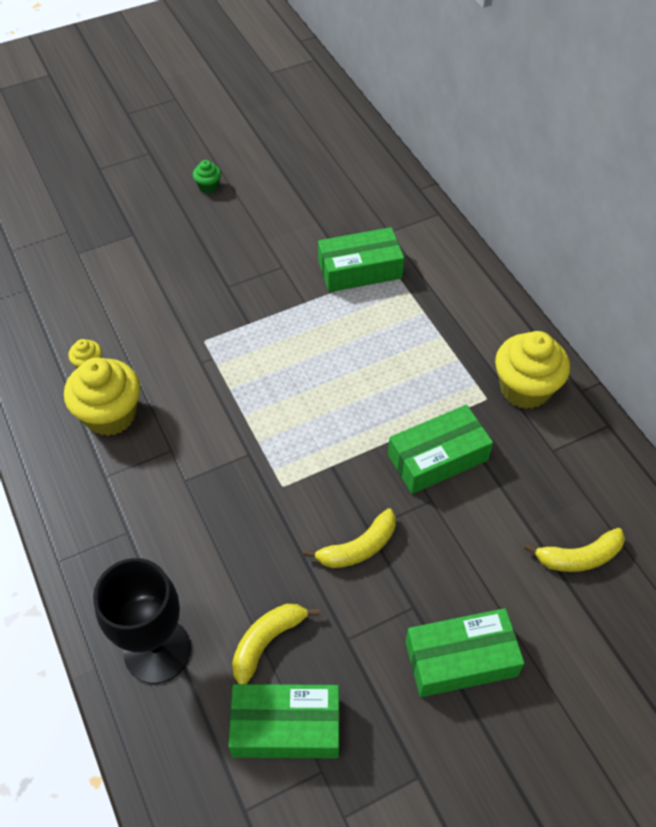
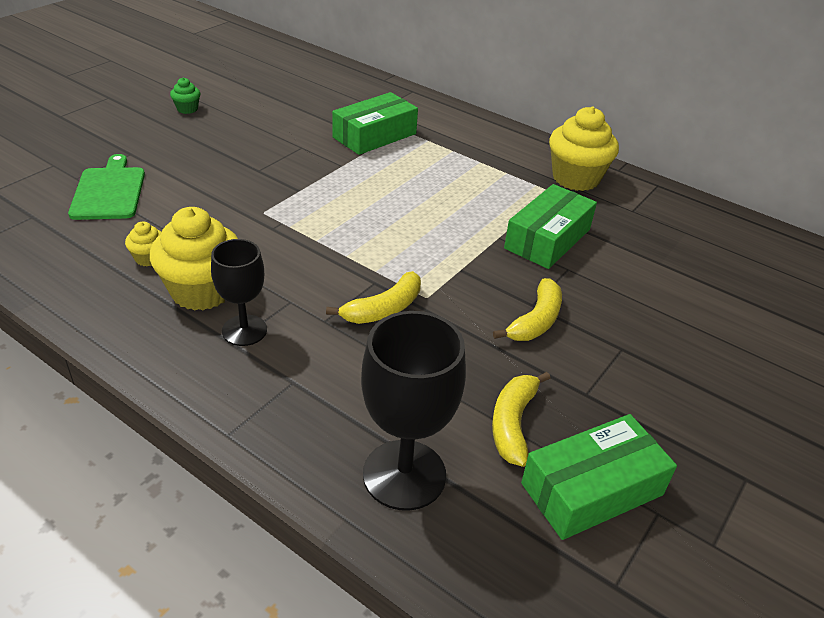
camera: 30 degrees left, 15 degrees down
green box [405,608,525,697] -> none
yellow banana [524,528,625,572] -> yellow banana moved to [326,271,421,324]
none -> green cutting board [68,154,145,220]
none -> black goblet [211,239,267,346]

